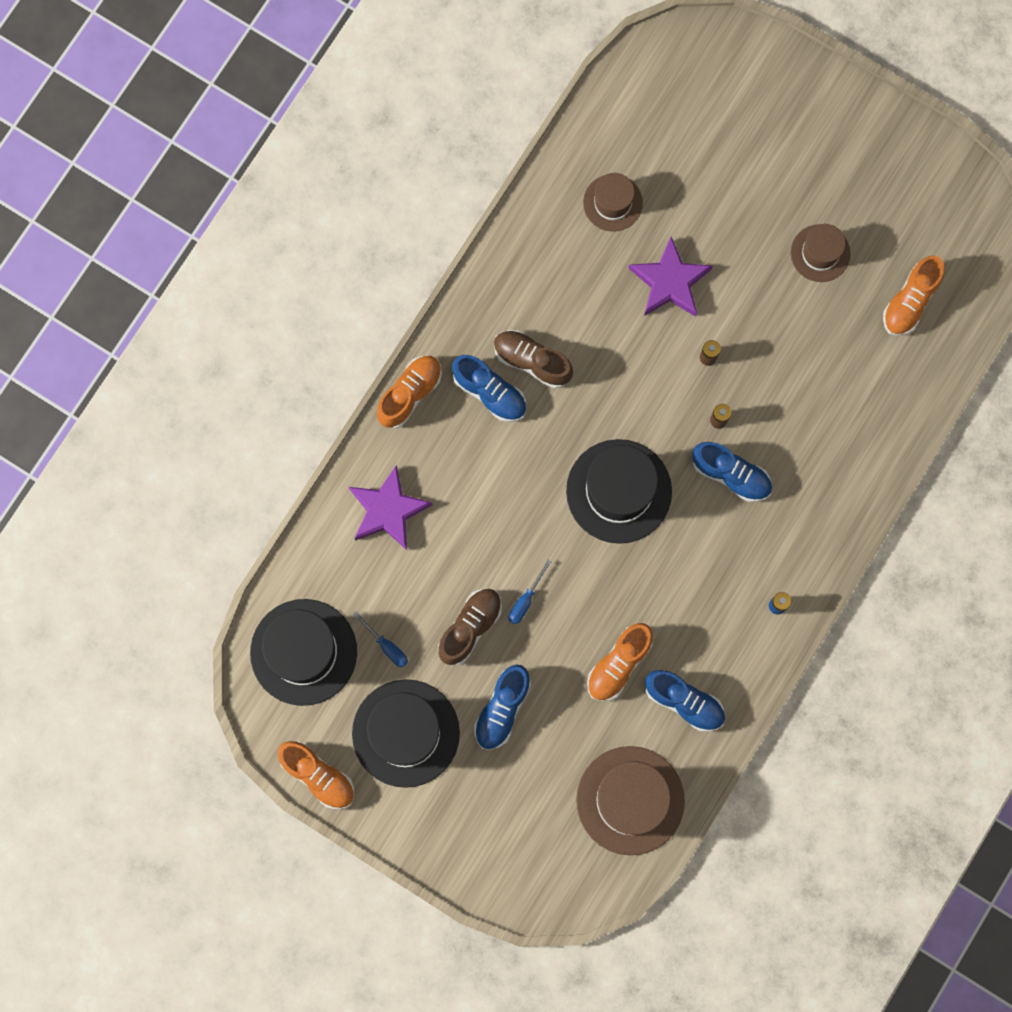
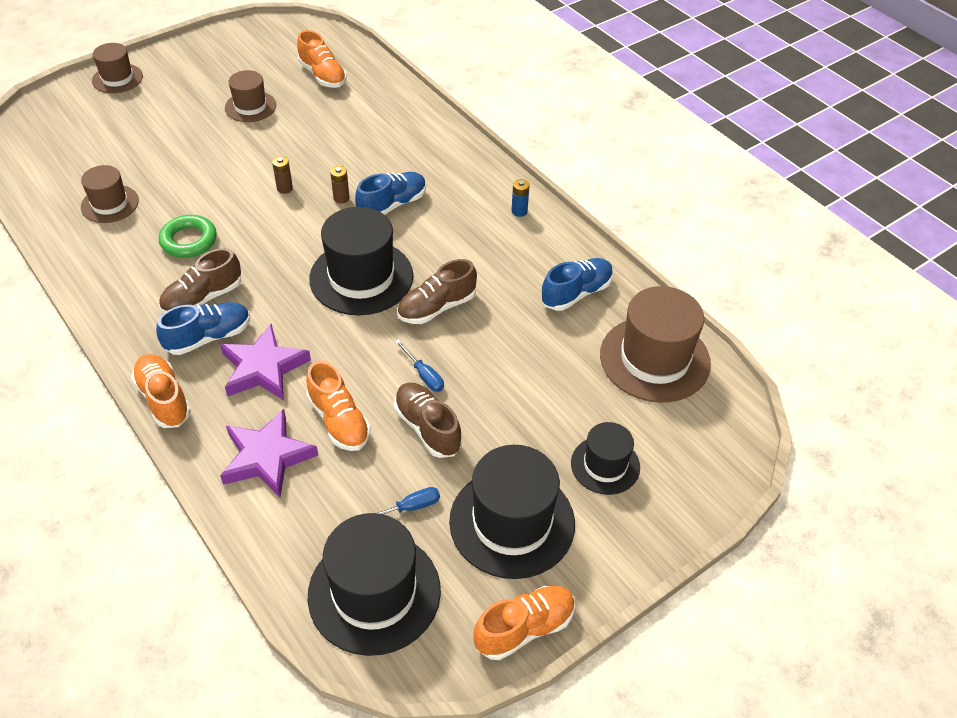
camera: 70 degrees left, 30 degrees down
blue shoe [474,665,531,750] -> none
orange shoe [587,623,653,701] -> orange shoe moved to [306,361,371,451]
purple star [628,237,713,317] -> purple star moved to [220,324,311,401]
none -> brown hat [92,43,143,93]
none -> green ring [159,215,217,258]
none -> brown shoe [397,259,477,324]
none -> black hat [571,422,640,495]

